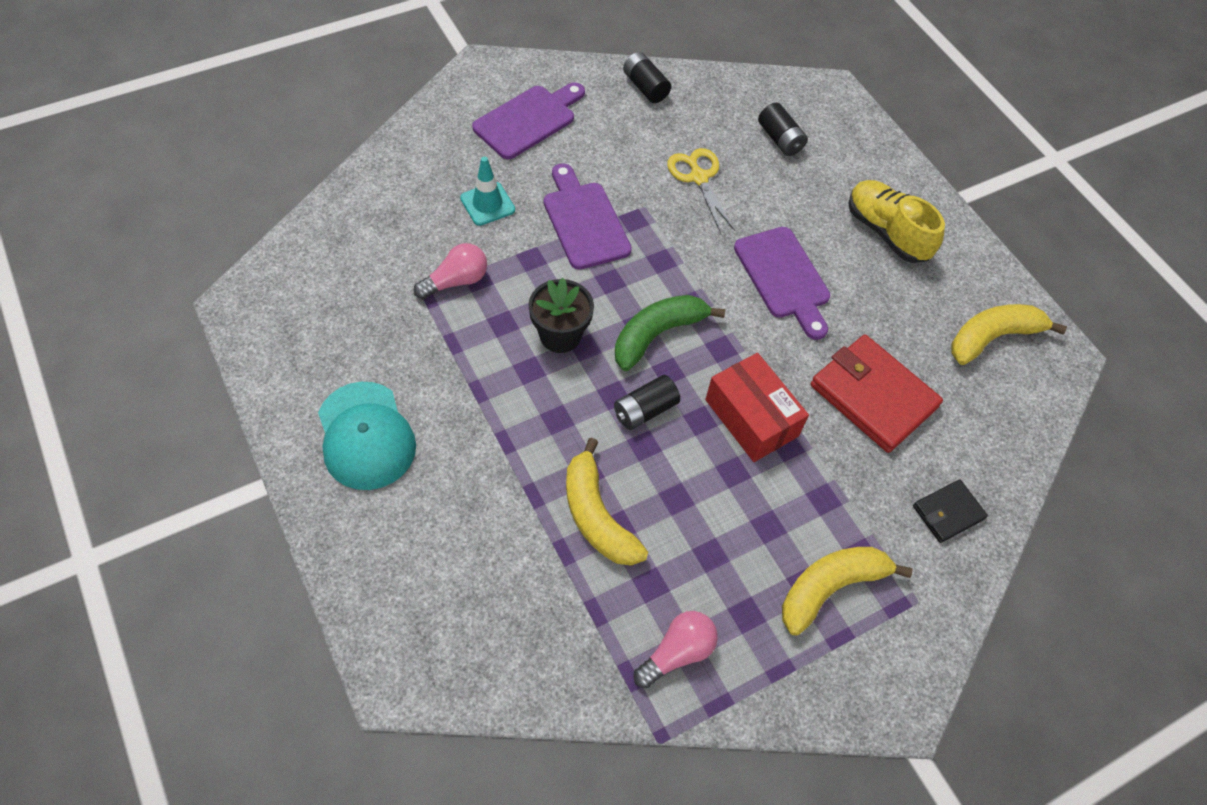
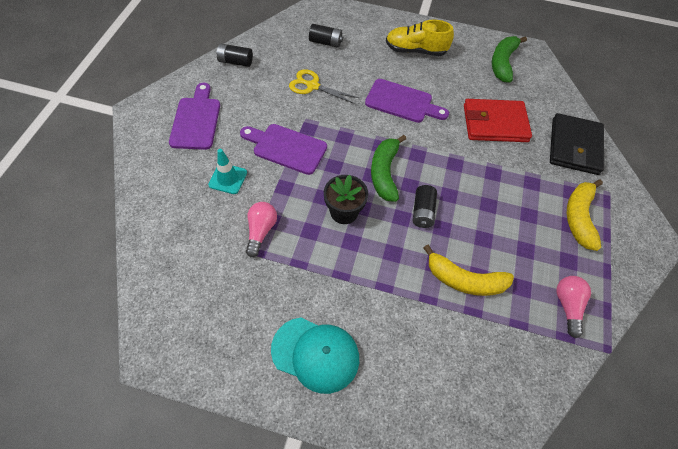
camera: 45 degrees left, 0 degrees up
red box [705,353,809,462] -> none
black wallet [913,480,988,543] -> black wallet [550,113,604,175], size x1.89
yellow banana [951,304,1067,365] -> green banana [492,36,527,83]

